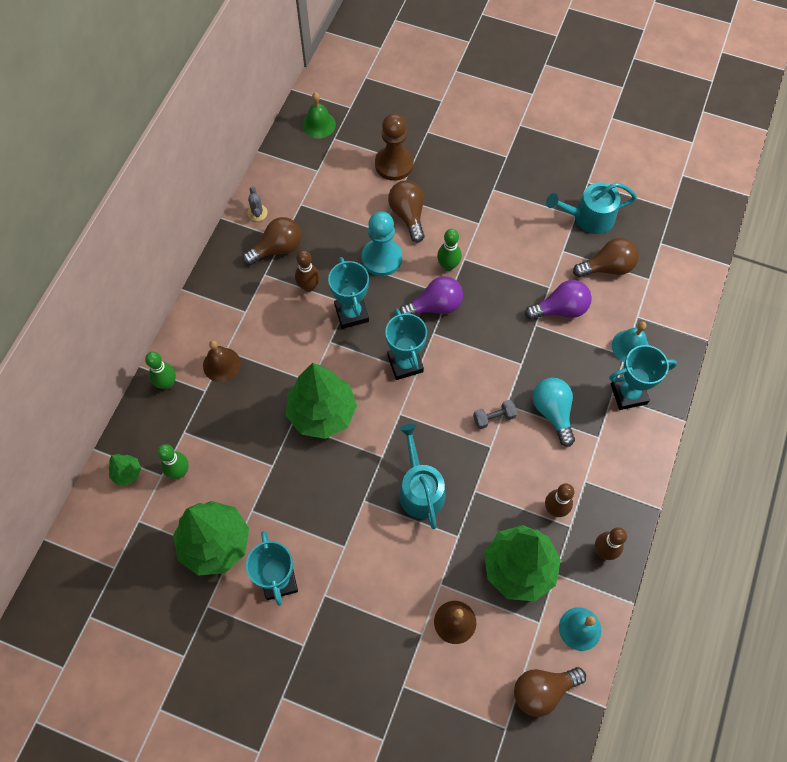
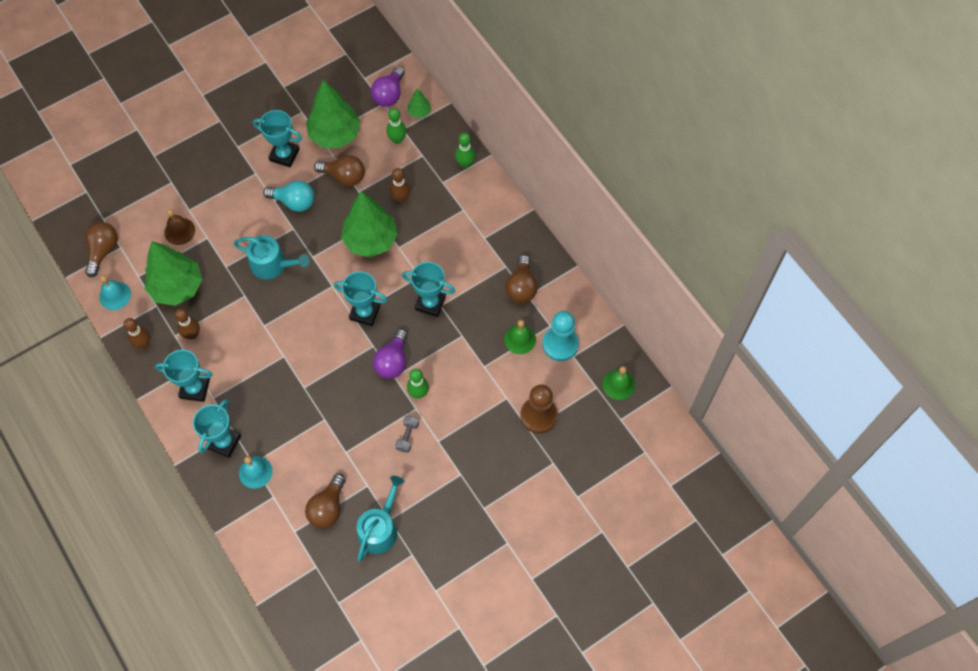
camera: 125 degrees right, 0 degrees up
brown bell [203,340,241,382] -> none
grey cactus [248,186,268,221] -> none
brown bowling pin [295,250,320,292] -> brown bowling pin moved to [390,168,410,203]
turquoise pawn [362,211,402,276] -> turquoise pawn moved to [542,311,579,361]
brown light bulb [388,180,425,243] -> brown light bulb moved to [314,155,365,186]
grey dumbbell [473,400,517,429] -> grey dumbbell moved to [395,415,419,453]
purple light bulb [525,280,592,320] -> purple light bulb moved to [371,66,405,107]
turquoise light bulb [533,378,575,447] -> turquoise light bulb moved to [263,181,314,212]
none -> turquoise trophy [155,350,213,402]
none -> green bell [504,320,536,354]

